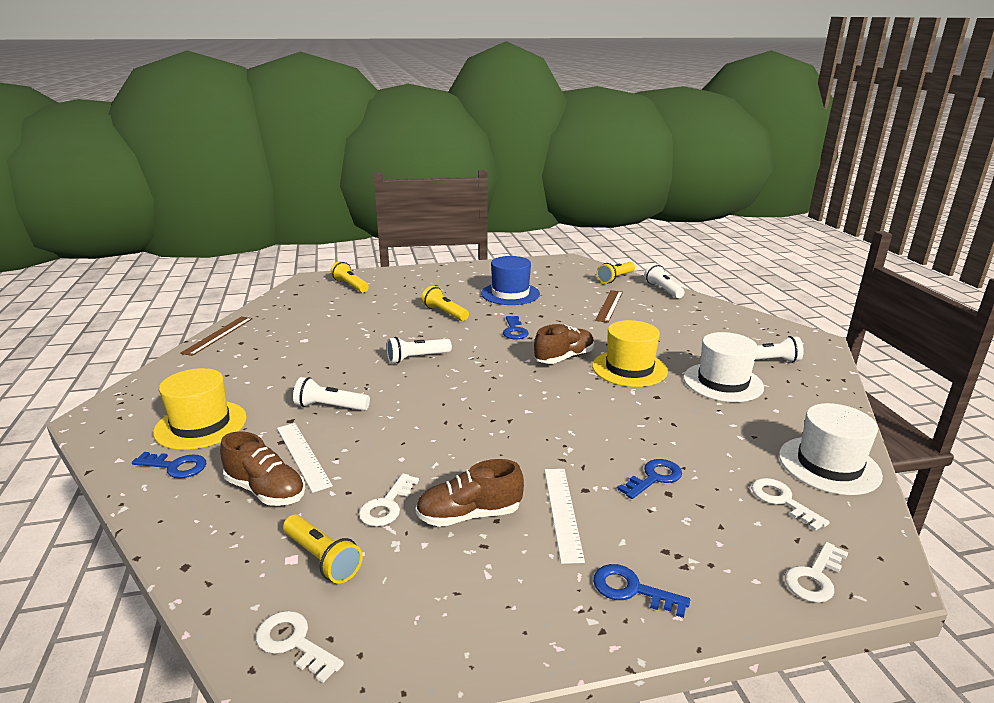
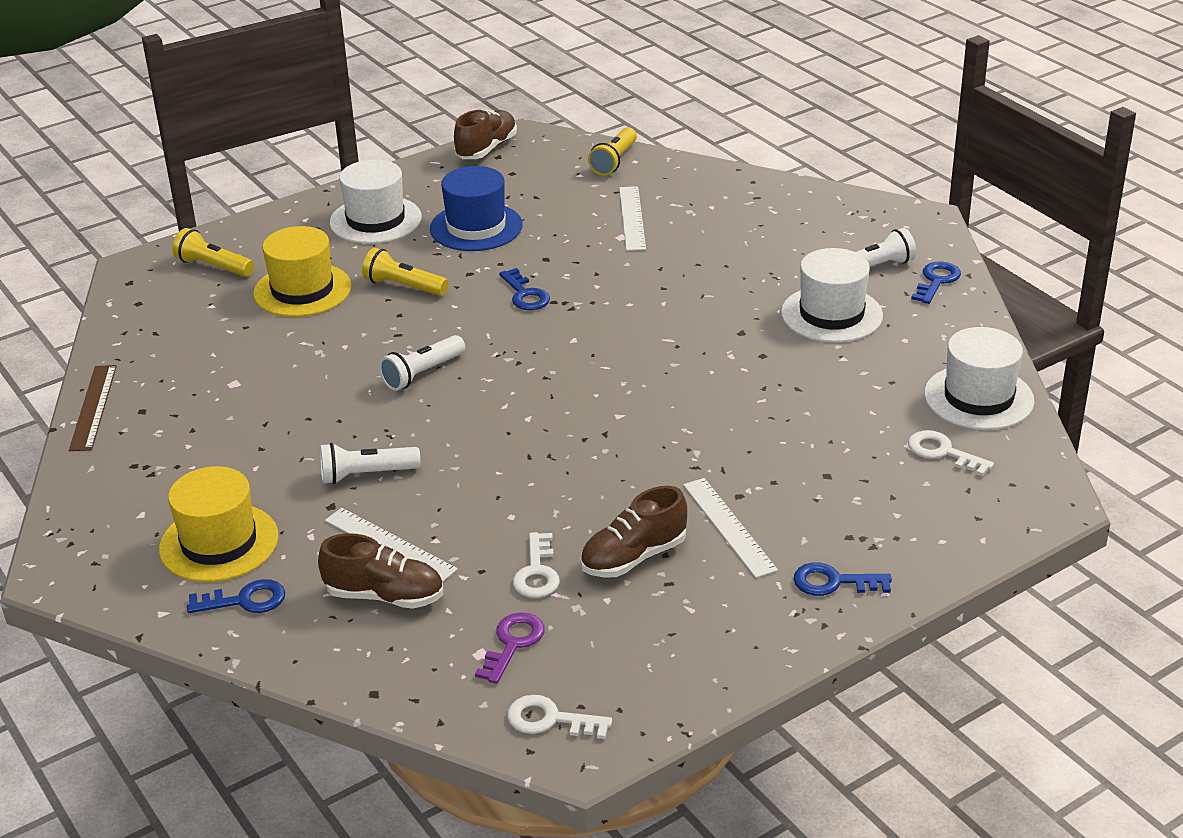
camera: 20 degrees left, 10 degrees up
yellow flashlight [283,514,363,584] -> purple key [475,612,545,684]
brown shoe [534,324,594,364] -> brown shoe moved to [454,109,517,159]
yellow hat [592,320,668,387] -> yellow hat moved to [253,226,352,317]
brown ruler [595,290,623,323] -> white ruler [619,186,646,251]
blue key [618,459,682,499] -> blue key moved to [911,261,961,304]
white flashlight [644,264,685,298] -> none
white key [785,542,848,603] -> none
none -> white hat [330,159,422,244]

